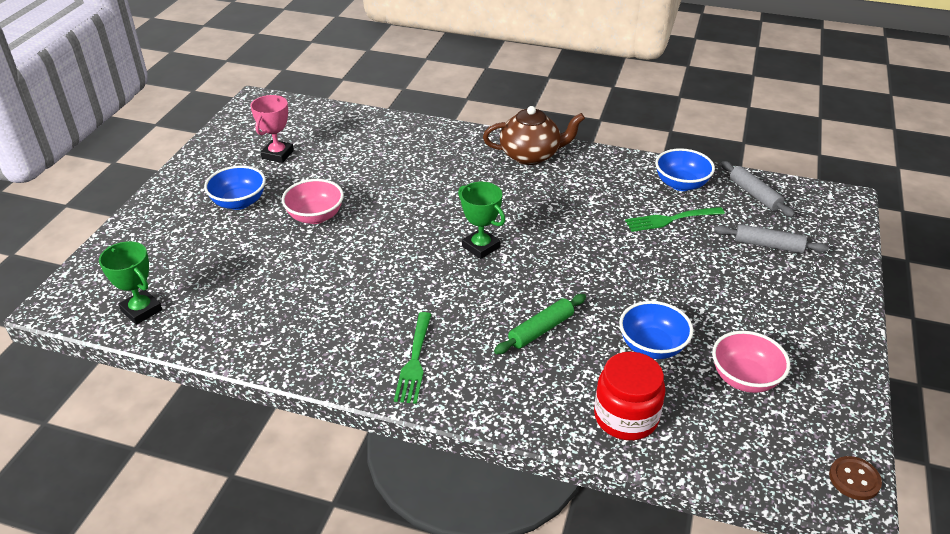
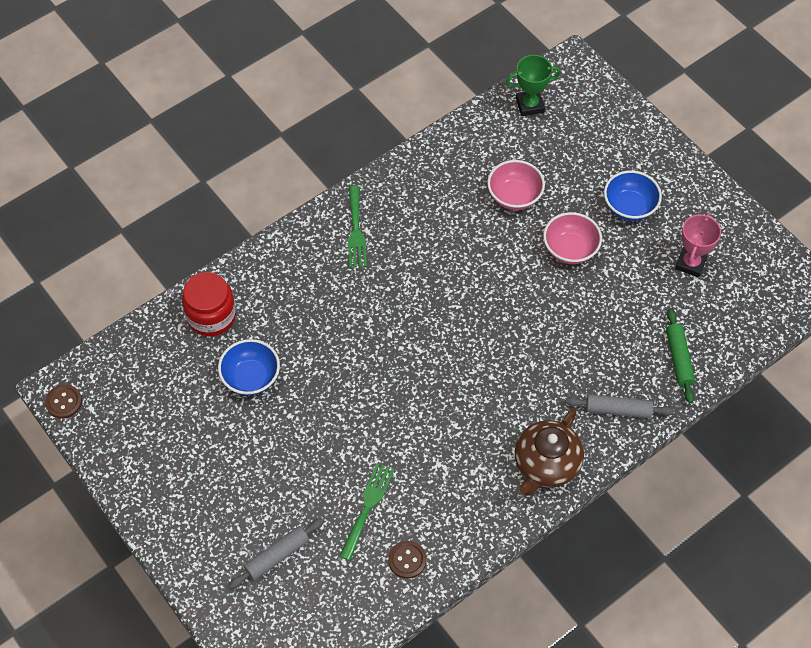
camera: 125 degrees right, 20 degrees up
pink trophy [250,95,294,163] -> pink trophy turned 60 degrees clockwise [675,213,721,277]
green fork [394,312,432,404] -> green fork turned 135 degrees counterclockwise [348,185,367,268]
green trophy [458,182,505,259] -> none
green rolling pin [494,294,586,354] -> green rolling pin moved to [666,308,695,403]
blue bowl [655,148,715,191] -> brown button [388,541,426,579]
pink bowl [712,331,790,393] -> pink bowl moved to [487,160,545,210]
grey rolling pin [721,161,795,217] -> grey rolling pin moved to [565,394,674,418]

